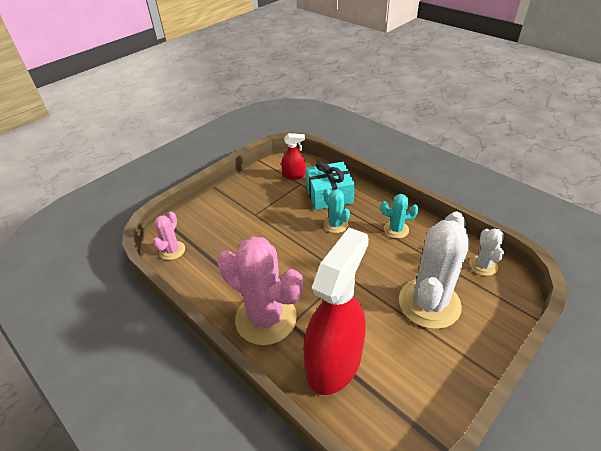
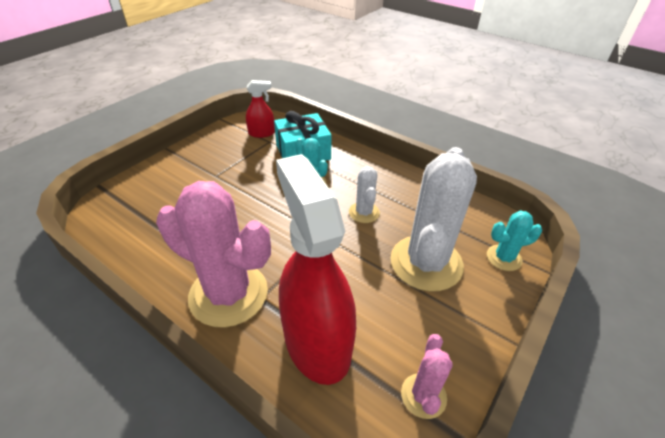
camera: 10 degrees left, 0 degrees up
pink cactus [153,212,185,260] -> pink cactus moved to [401,334,453,419]
red spray bottle [303,228,369,395] -> red spray bottle turned 45 degrees counterclockwise [276,154,356,385]
turquoise cactus [381,194,419,238] -> turquoise cactus moved to [487,210,542,271]
white cactus [469,228,504,276] -> white cactus moved to [349,166,380,223]

